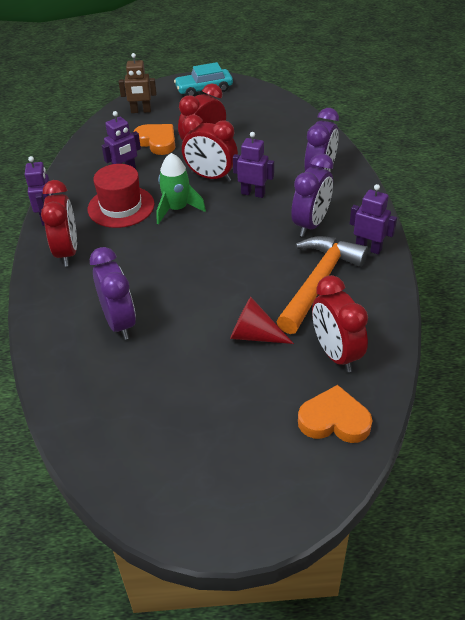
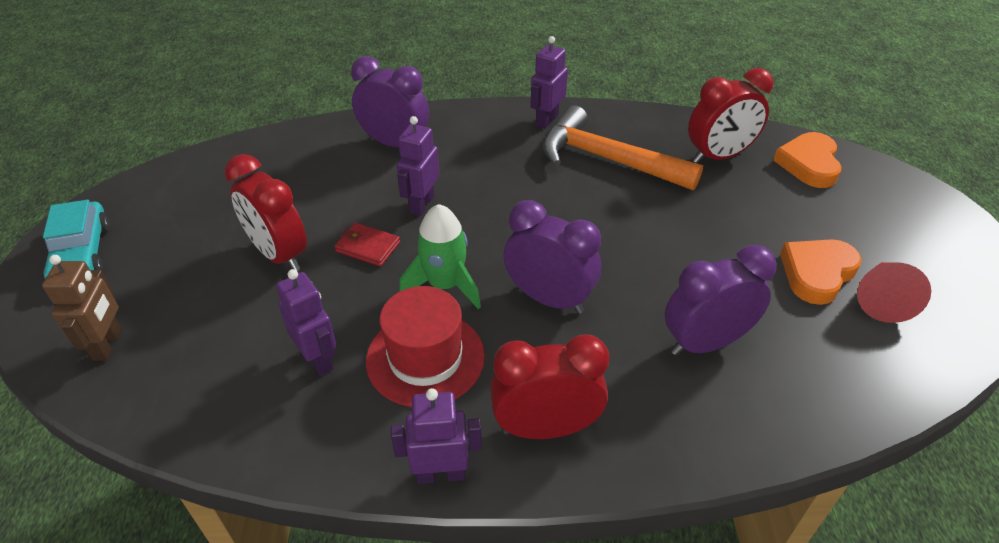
camera: 90 degrees left, 0 degrees up
orange heart [133,124,175,155] -> orange heart moved to [780,239,862,305]
red clock [182,115,238,182] -> red wallet [334,223,400,266]
red cone [230,297,294,344] -> red cone moved to [857,262,931,323]
purple clock [291,154,333,237] -> purple clock moved to [503,200,601,314]

